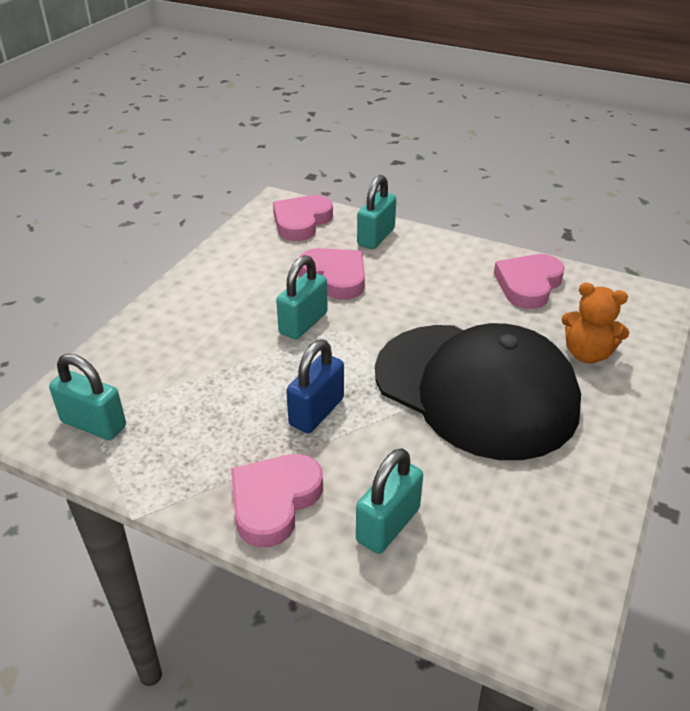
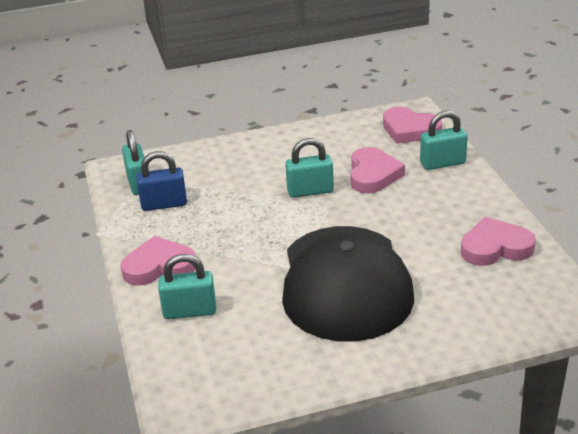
camera: 50 degrees right, 5 degrees down
pink heart [273,195,333,241] -> pink heart turned 135 degrees counterclockwise [383,107,442,144]
blue padlock [286,339,344,433] -> blue padlock moved to [137,151,187,211]
orange teddy bear [561,283,629,363] -> none

